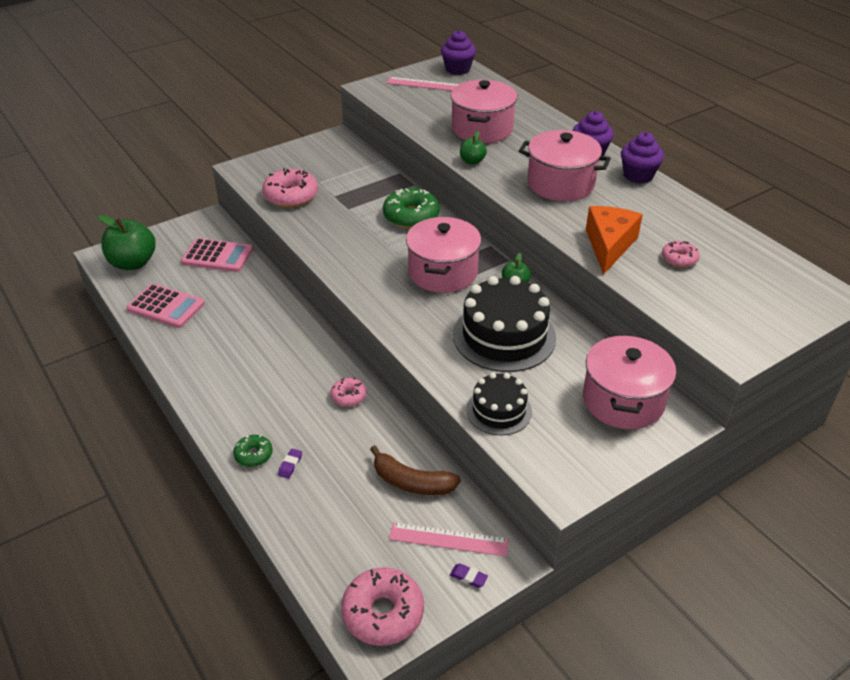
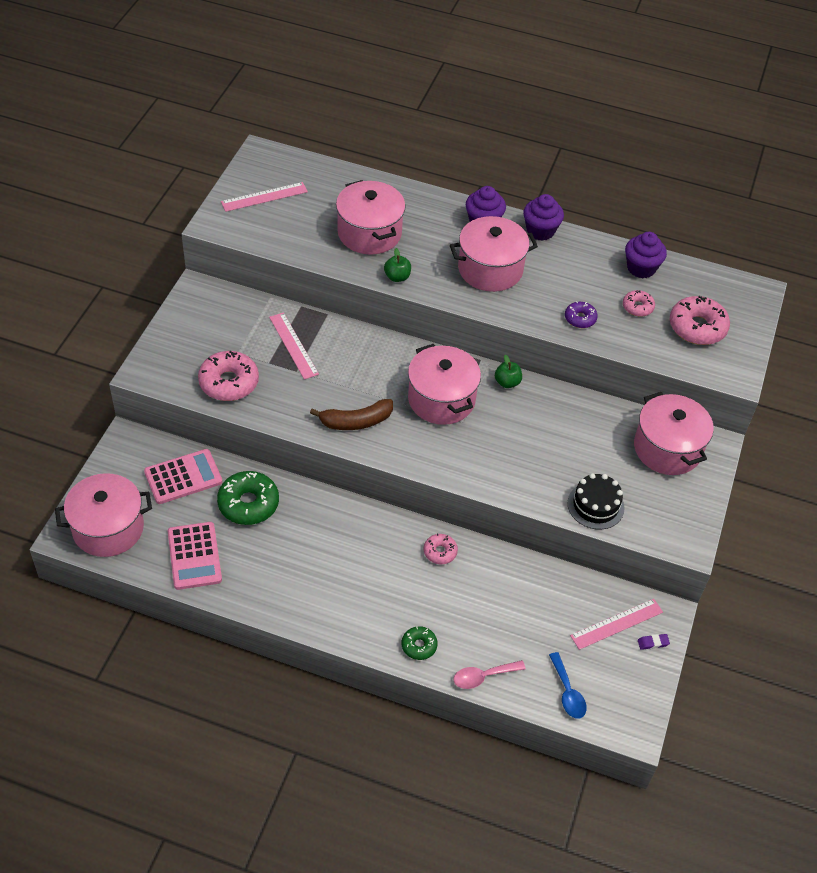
camera: 40 degrees left, 10 degrees up
green apple [98,215,156,270] -> pink pot [55,473,152,557]
pink calculator [126,283,205,328] -> pink calculator turned 90 degrees clockwise [168,522,222,590]
purple eraser [278,449,302,479] -> none
pink donut [341,567,424,646] -> pink donut moved to [670,296,730,345]
brown banana [370,445,461,495] -> brown banana moved to [310,399,393,430]
green donut [383,188,440,229] -> green donut moved to [217,471,279,525]
purple cupcake [441,30,476,75] -> purple cupcake moved to [625,232,667,278]
black cake [453,276,556,372] -> none
orange cheese [586,206,643,275] -> purple donut [565,301,598,328]
none -> pink ruler [269,312,319,380]
none -> pink spoon [453,660,526,689]
none -> blue spoon [549,652,587,719]

